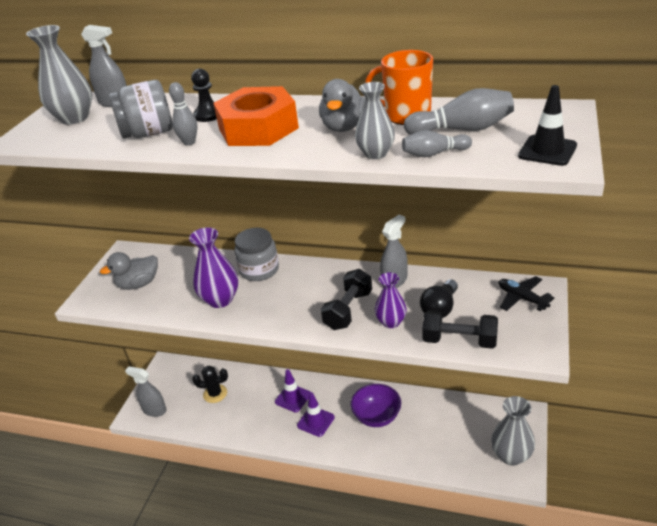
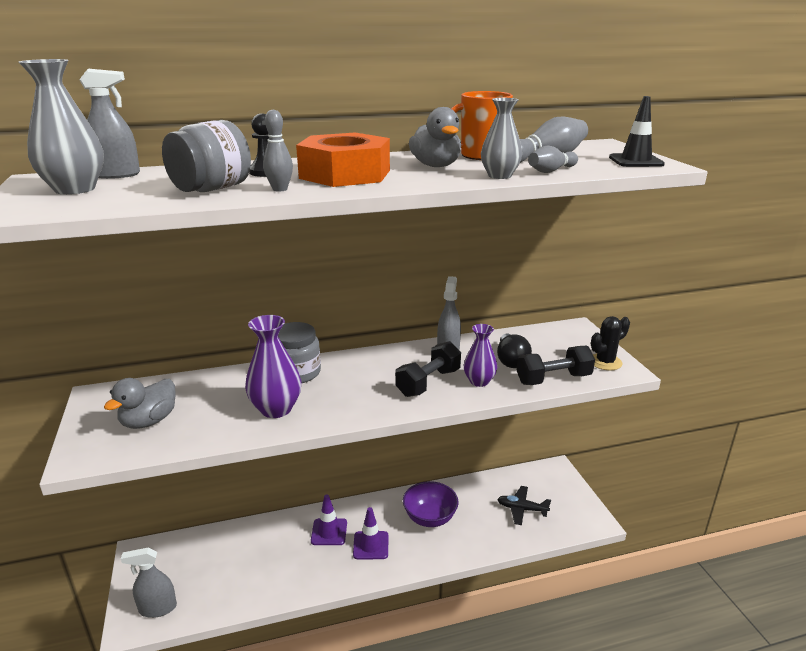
camera: 35 degrees left, 10 degrees down
black cactus [192,365,228,403] -> black cactus moved to [591,316,630,370]
black dumbbell [321,269,372,330] -> black dumbbell turned 45 degrees clockwise [395,341,461,397]
grey vase [491,396,535,466] -> none
black plane [498,276,554,311] -> black plane moved to [497,486,551,525]

